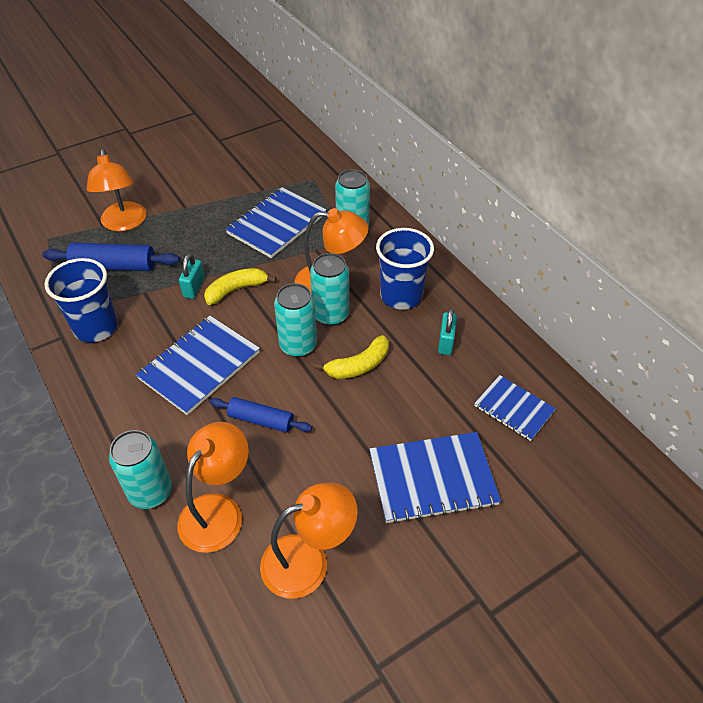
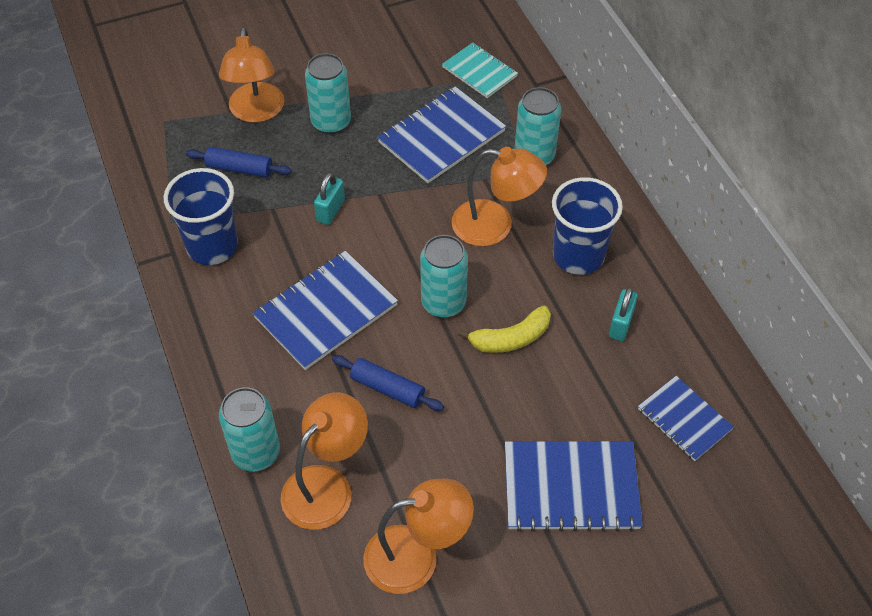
camera: 10 degrees right, 5 degrees up
blue rolling pin [42,243,180,271] -> blue rolling pin [186,147,292,178], size x0.66
yellow banana [204,268,277,305] -> none
turquoise can [310,253,349,326] -> turquoise can moved to [305,53,351,134]
none -> turquoise notebook [442,43,518,98]

